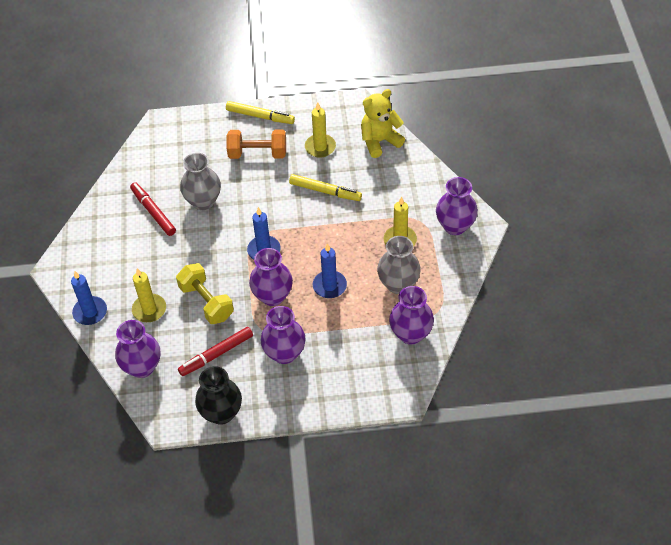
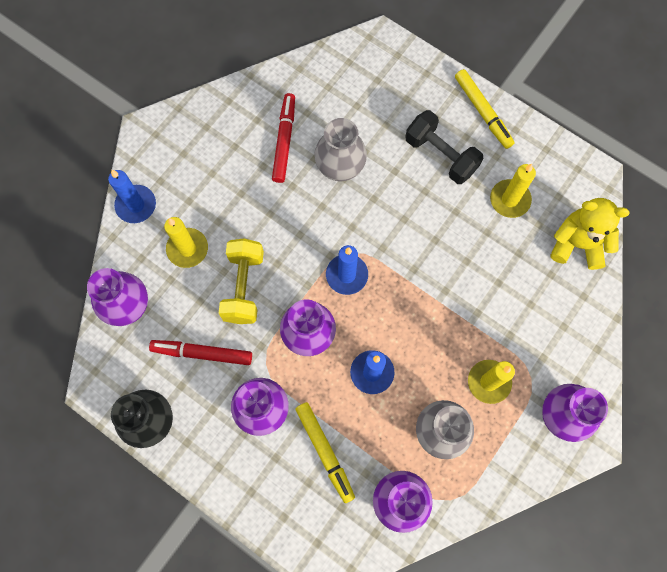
camera: 40 degrees right, 20 degrees up
orange dumbbell [226,130,286,159] -> black dumbbell [405,110,483,184]
yellow marker [289,174,362,201] -> yellow marker moved to [295,402,355,503]

